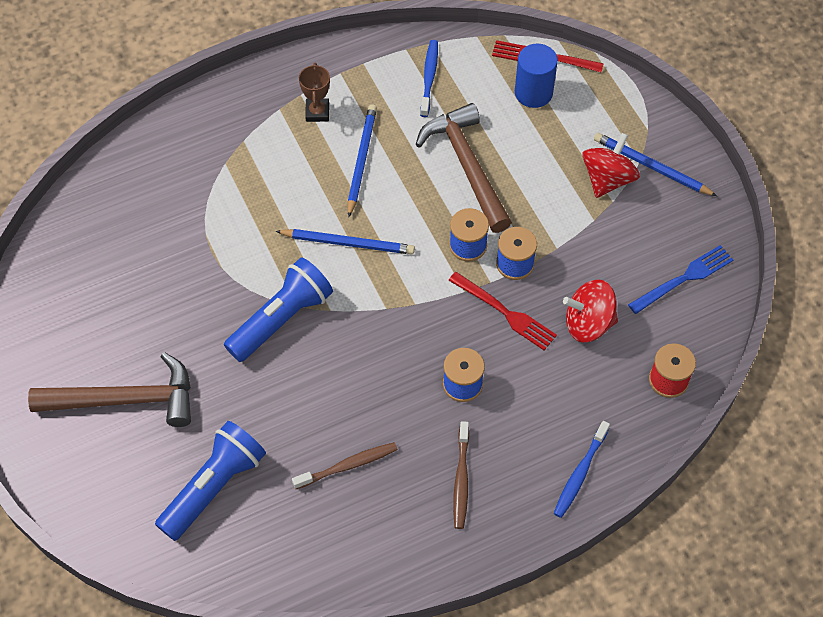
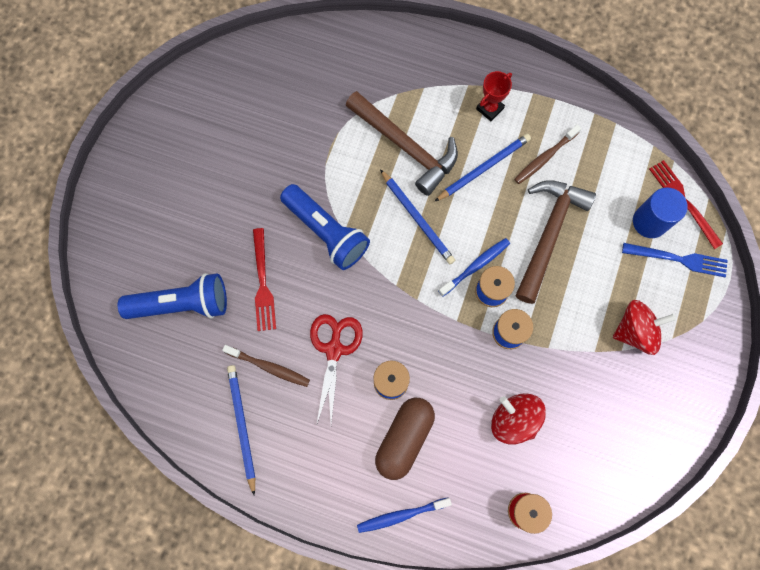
camera: 45 degrees right, 15 degrees up
brown hammer [28,352,191,427] -> brown hammer moved to [345,91,458,196]
blue flashlight [224,257,333,362] -> blue flashlight turned 45 degrees clockwise [280,184,370,270]
brown trophy [299,63,330,122] -> red trophy [476,71,512,121]
blue toothbrush [420,40,438,117] -> blue toothbrush moved to [438,238,510,297]
red fork [448,272,557,350] -> red fork moved to [253,228,276,331]
brown toothbrush [453,421,469,529] -> brown toothbrush moved to [514,124,581,184]
blue pencil [594,133,717,196] -> blue pencil moved to [227,365,255,496]
blue fork [628,245,733,314] -> blue fork moved to [622,243,728,277]
none -> red scissors [310,314,363,426]
none -> brown capsule [375,398,435,480]

